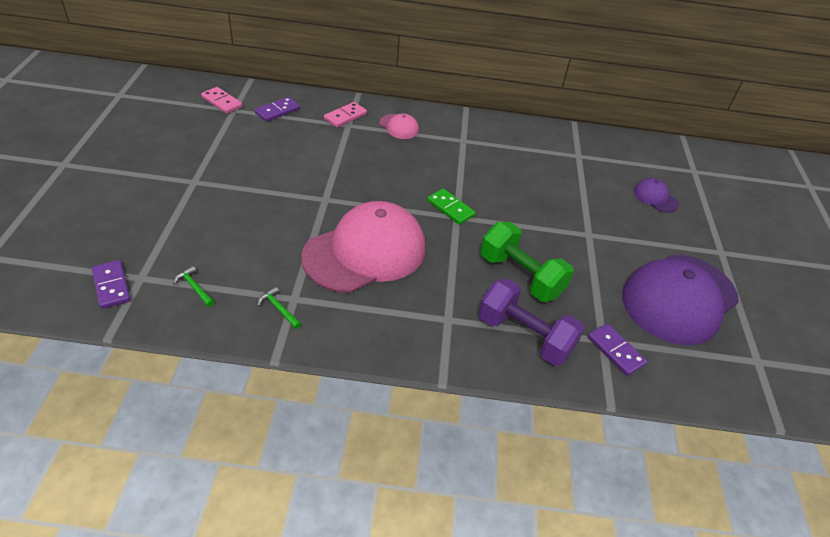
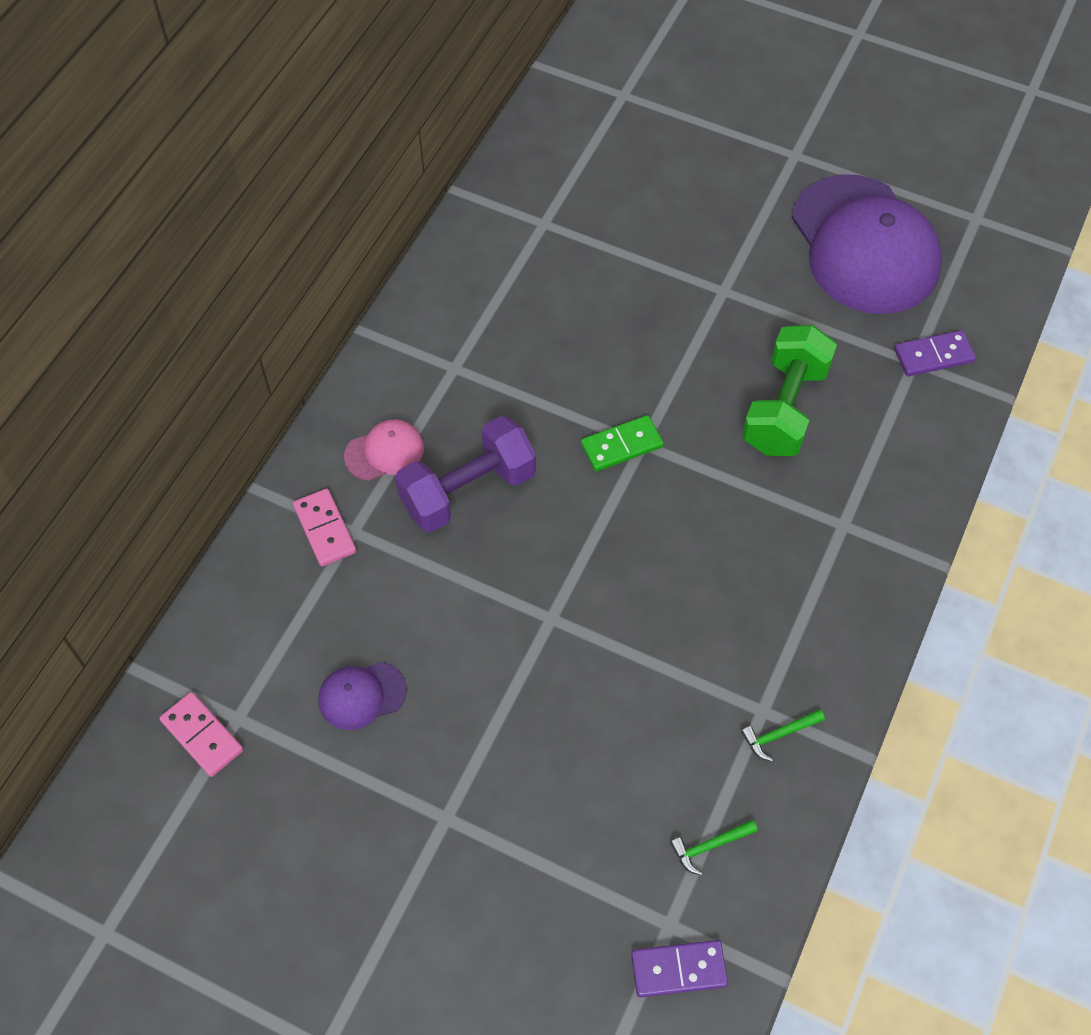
camera: 65 degrees left, 15 degrees up
pink domino [201,87,242,114] -> pink domino turned 75 degrees clockwise [160,692,243,777]
purple domino [255,97,300,122] -> none
pink cap [301,201,425,293] -> none
purple dumbbell [478,278,585,366] -> purple dumbbell moved to [395,416,536,532]
green dumbbell [480,222,574,302] -> green dumbbell turned 45 degrees counterclockwise [742,325,837,456]
purple cap [634,178,679,213] -> purple cap moved to [318,662,407,730]

